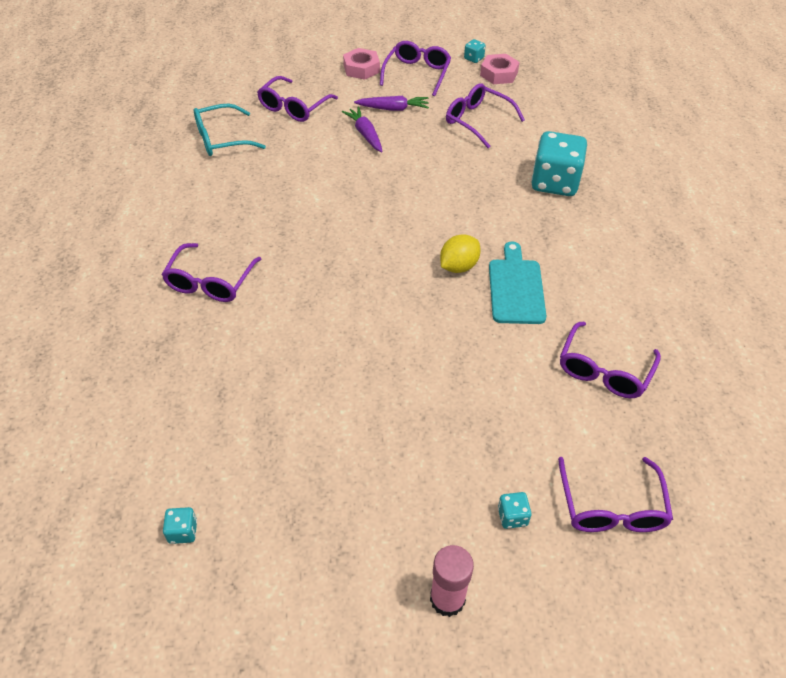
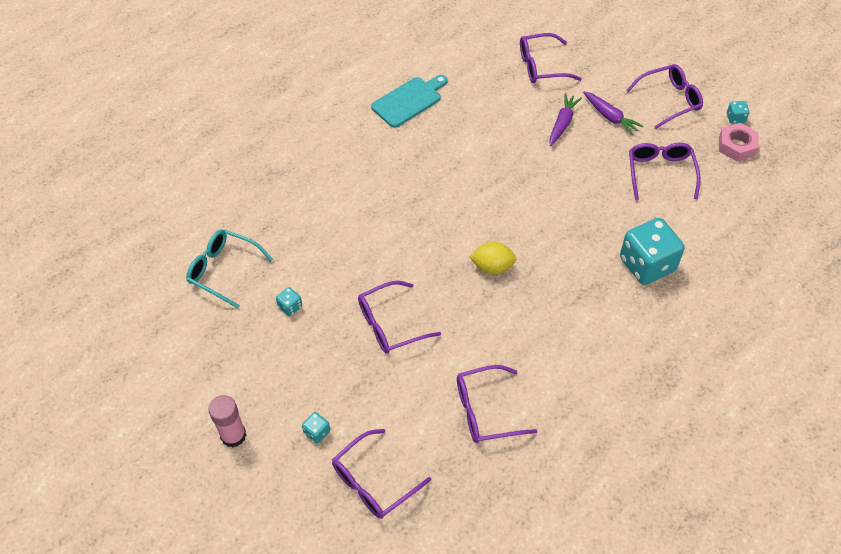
camera: 50 degrees right, 5 degrees up
purple glasses [161,243,261,302] -> purple glasses moved to [358,281,441,354]
turquoise dice [163,507,197,544] -> turquoise dice moved to [276,287,302,316]
turquoise glasses [194,103,266,156] -> turquoise glasses moved to [186,229,273,308]
pink nut [343,48,380,80] -> none
turquoise cutting board [489,242,546,324] -> turquoise cutting board moved to [371,75,448,128]

